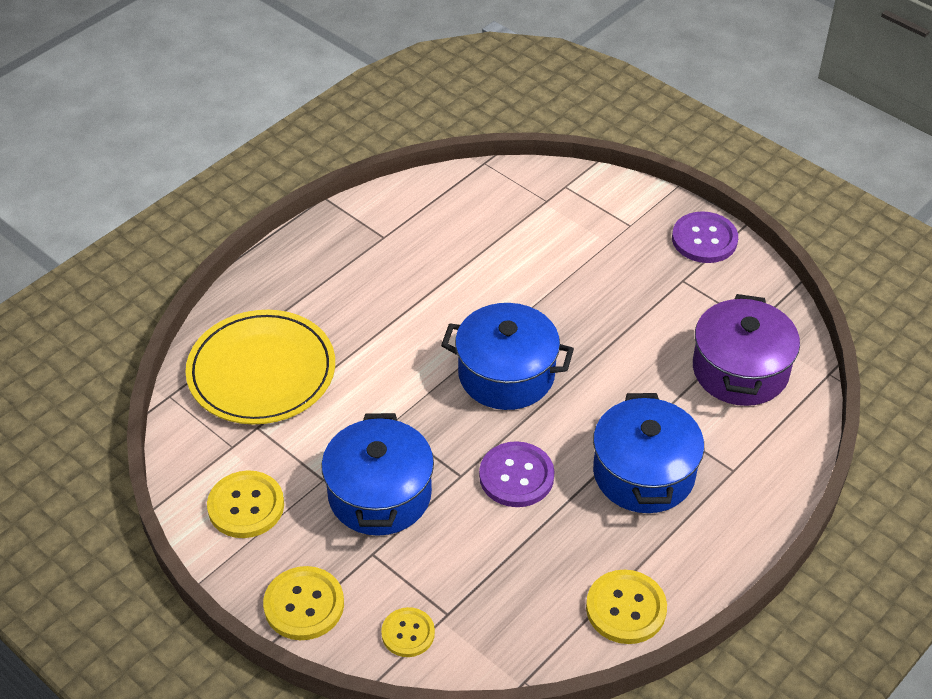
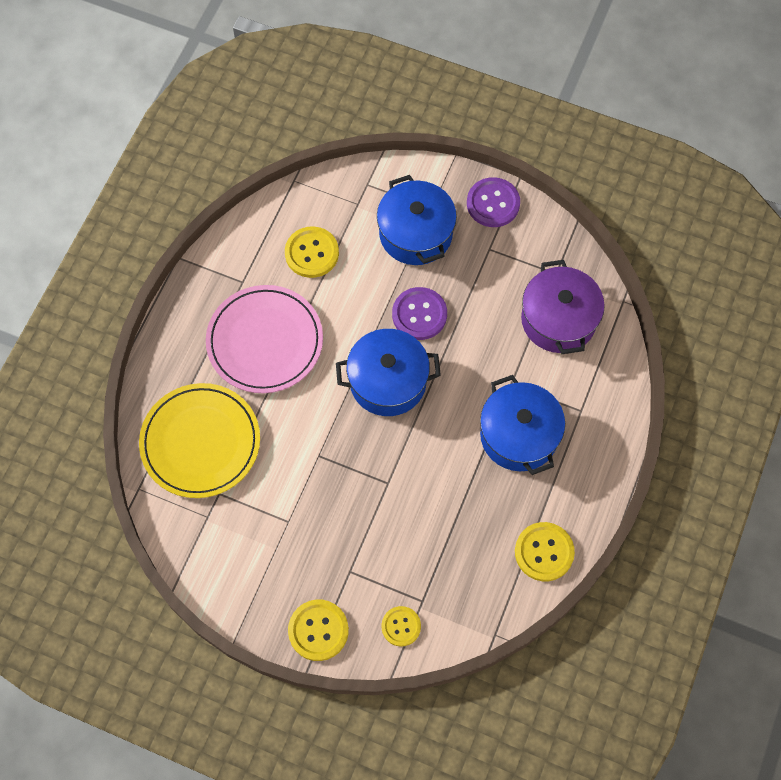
camera: 20 degrees left, 20 degrees up
yellow button [207,470,284,538] -> yellow button moved to [285,226,339,278]
blue pot [321,413,434,536] -> blue pot moved to [377,175,457,265]
purple button [479,441,554,507] -> purple button moved to [392,287,447,340]
none -> pink plate [206,285,323,393]

